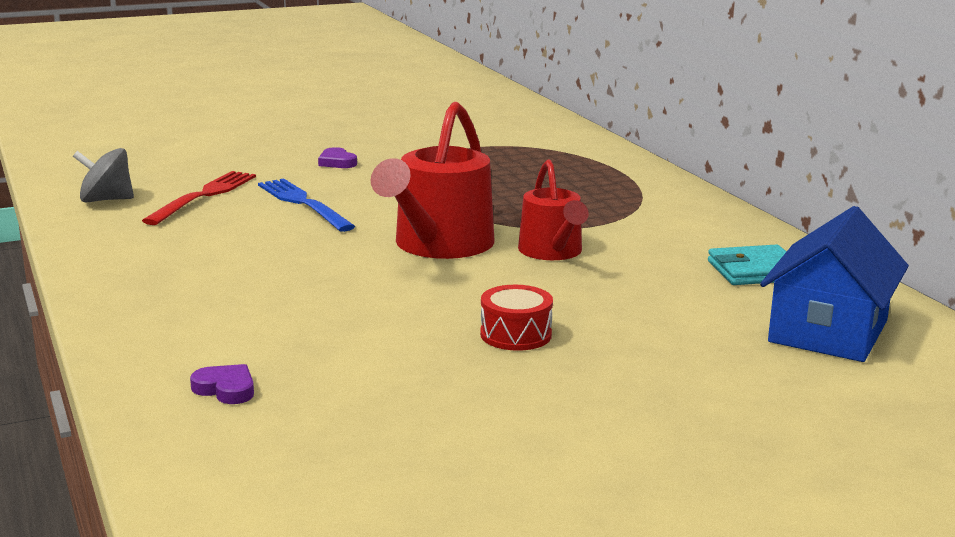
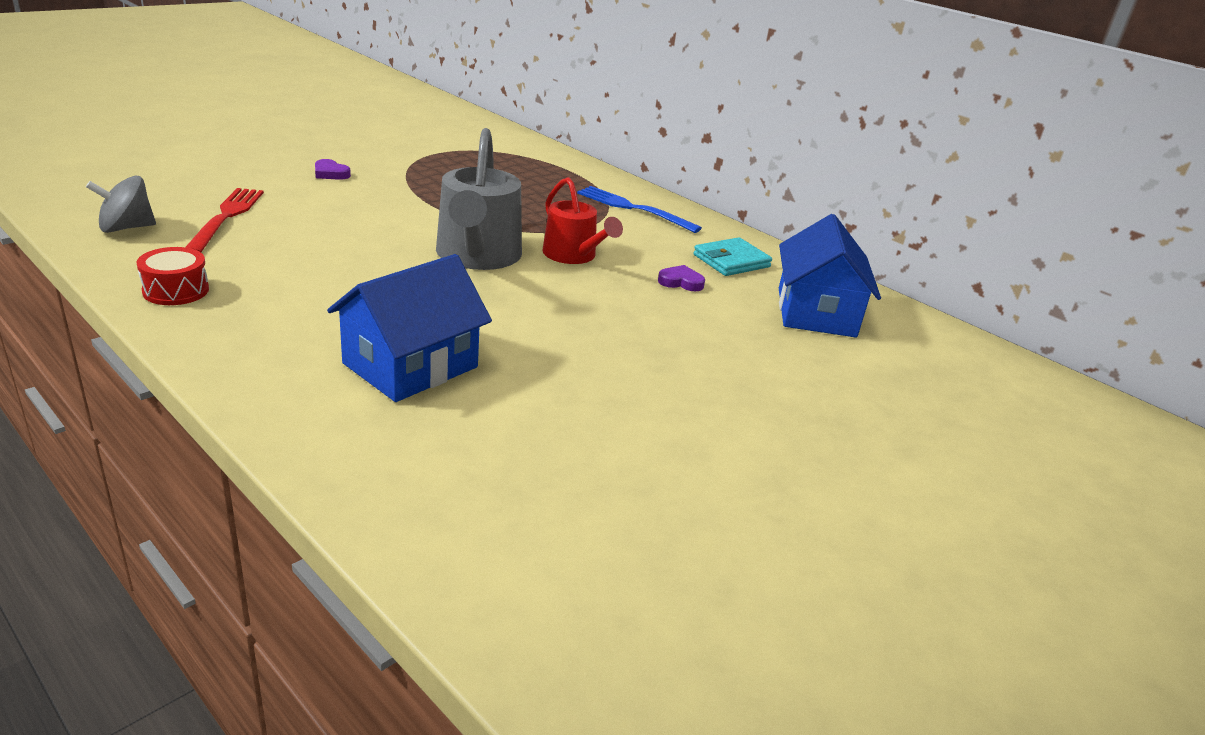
camera: 25 degrees left, 10 degrees up
purple heart [190,364,254,404] -> purple heart moved to [658,265,705,291]
blue fork [258,179,355,232] -> blue fork moved to [577,186,702,233]
red watering can [371,102,494,259] -> grey watering can [436,128,522,270]
red drum [480,285,553,351] -> red drum moved to [136,247,209,305]
none -> blue house [327,254,492,402]

